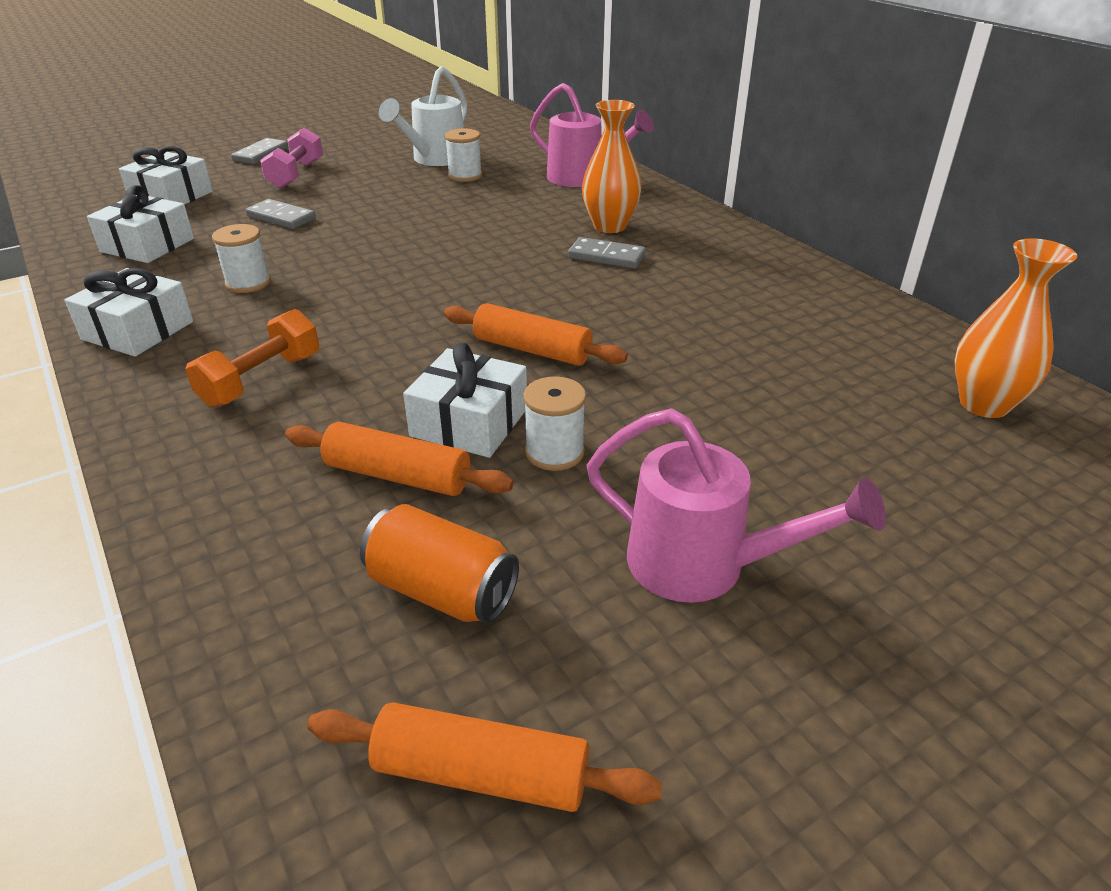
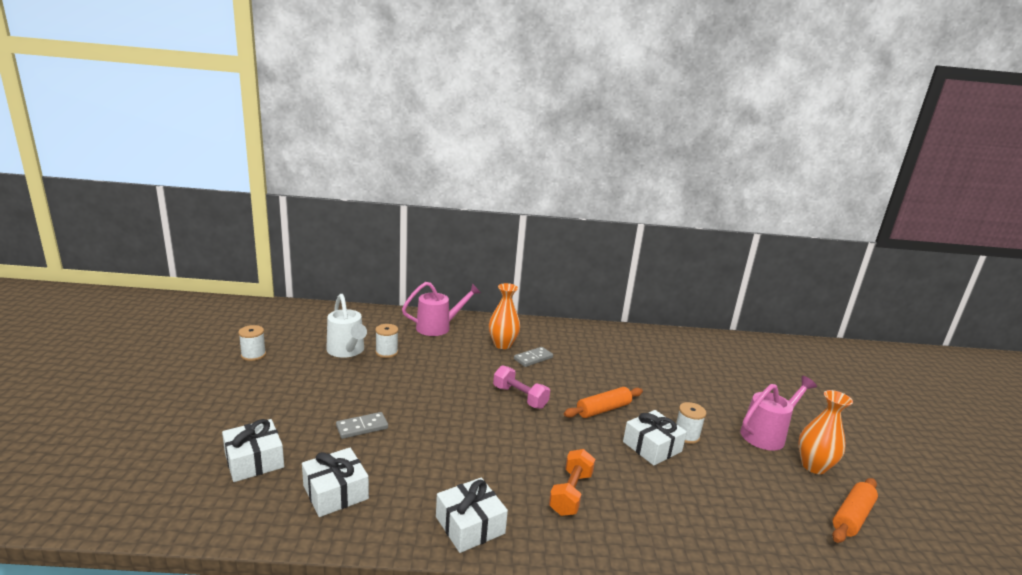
camera: 60 degrees left, 15 degrees down
orange dumbbell [185,309,319,408] -> orange dumbbell turned 45 degrees clockwise [549,449,595,516]
white spool [212,224,271,293] -> white spool moved to [238,325,266,361]
grey domino [231,138,289,164] -> none
pink dumbbell [260,128,323,188] -> pink dumbbell moved to [493,365,550,409]
orange rolling pin [285,422,514,496] -> none
orange can [360,504,519,624] -> none
orange vase [955,238,1077,418] -> orange vase moved to [798,390,853,474]

